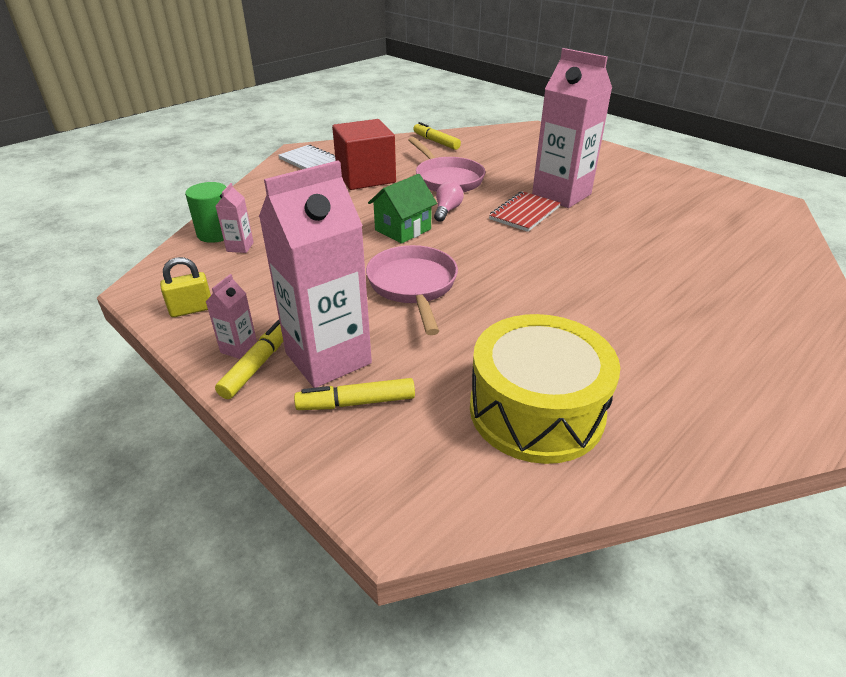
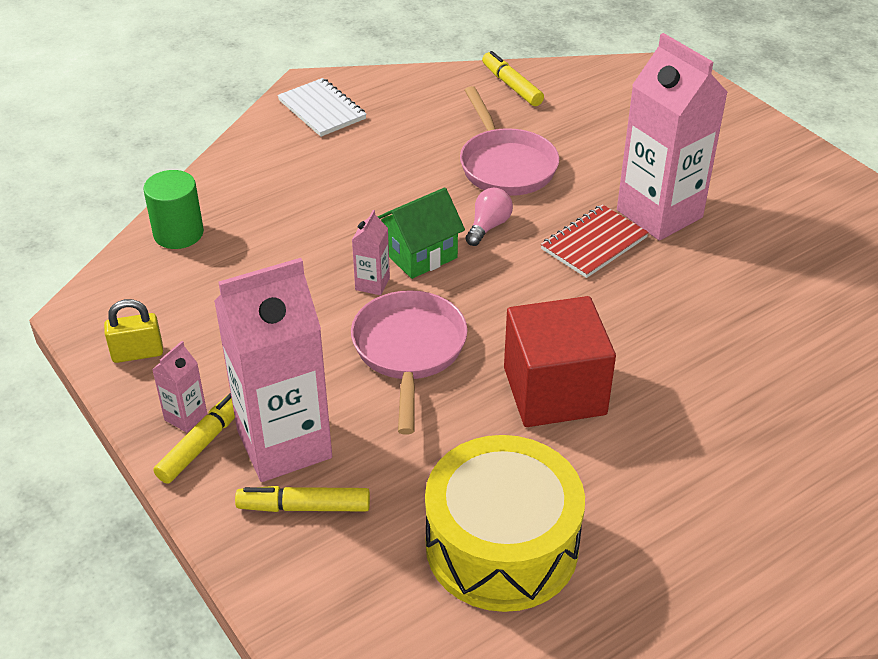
camera: 10 degrees right, 5 degrees up
pink carton [216,183,254,253] -> pink carton moved to [352,210,390,295]
red cube [332,119,396,190] -> red cube moved to [504,296,616,427]

